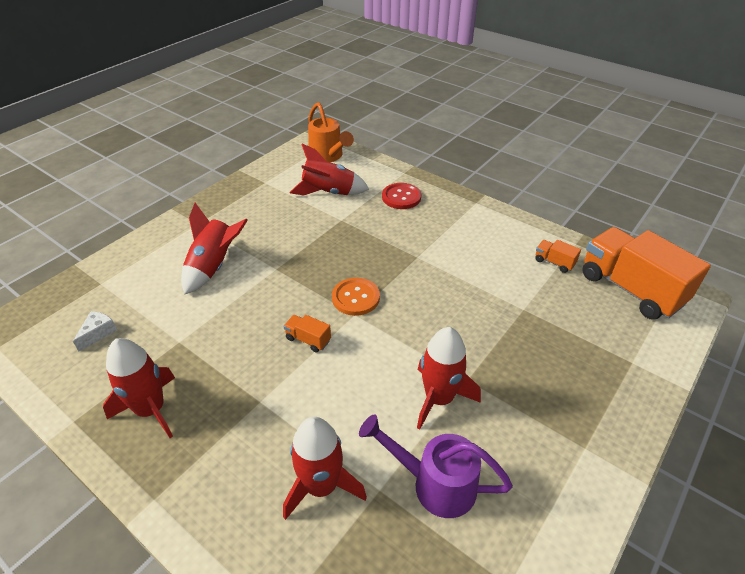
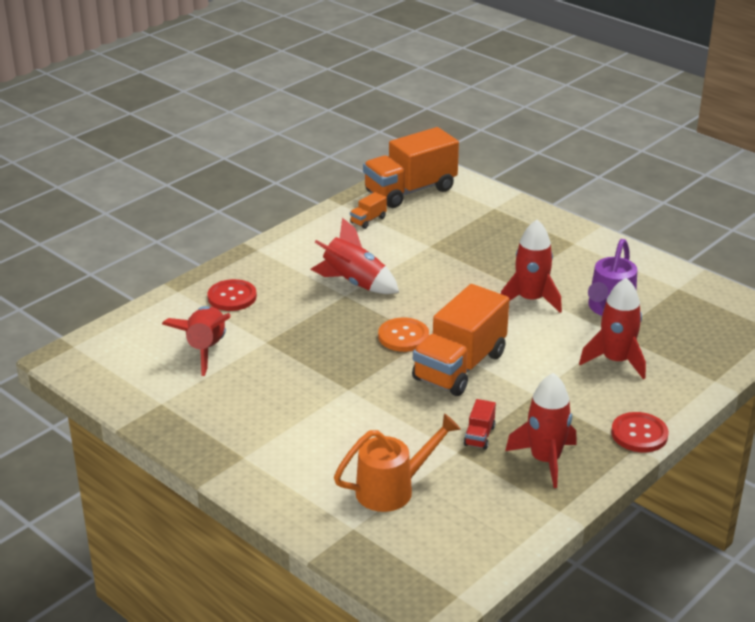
camera: 85 degrees left, 10 degrees down
white cheese [73,311,117,351] -> none
red rocket [181,203,248,295] -> red rocket moved to [310,218,399,294]
orange truck [284,315,331,352] -> orange truck [412,284,509,396], size x2.44
orange watering can [308,102,354,162] -> orange watering can moved to [334,413,461,512]
none -> red truck [464,399,496,450]
none -> red button [611,412,669,452]

